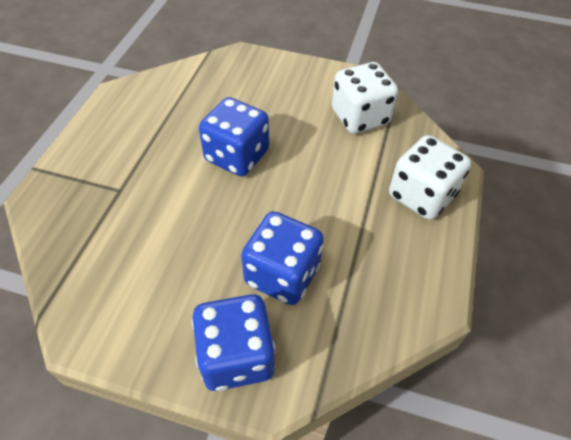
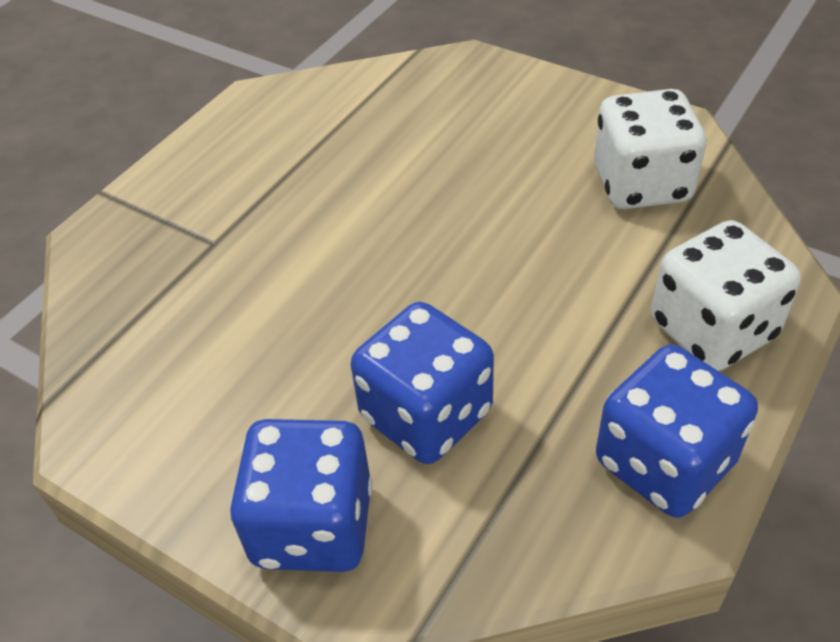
camera: 20 degrees right, 5 degrees down
blue dice [199,97,269,176] -> blue dice moved to [596,345,758,518]

